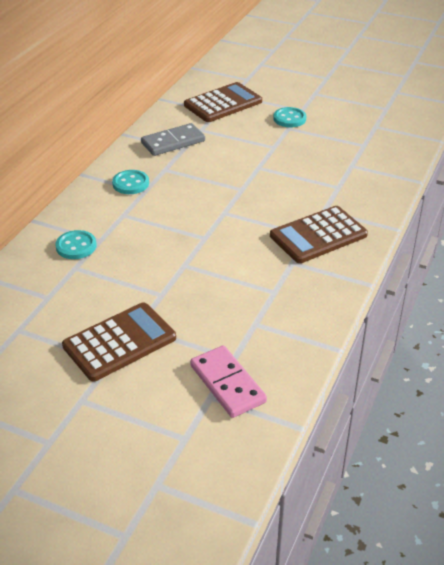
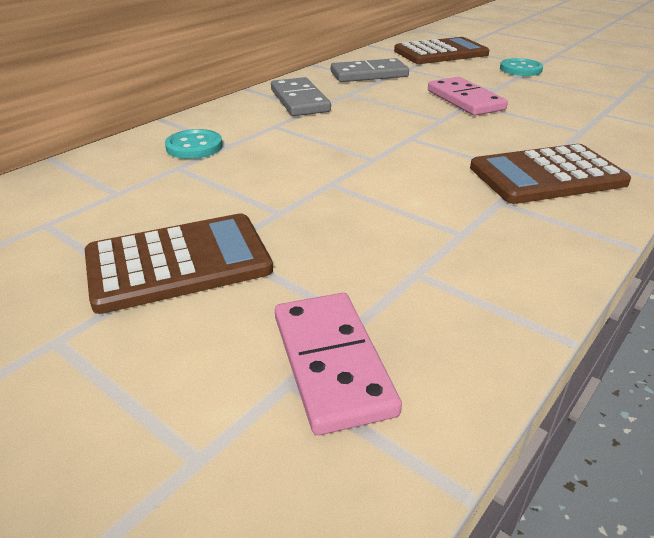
camera: 15 degrees right, 5 degrees down
turquoise button [112,170,149,194] -> grey domino [271,77,331,116]
none -> pink domino [428,77,508,116]

